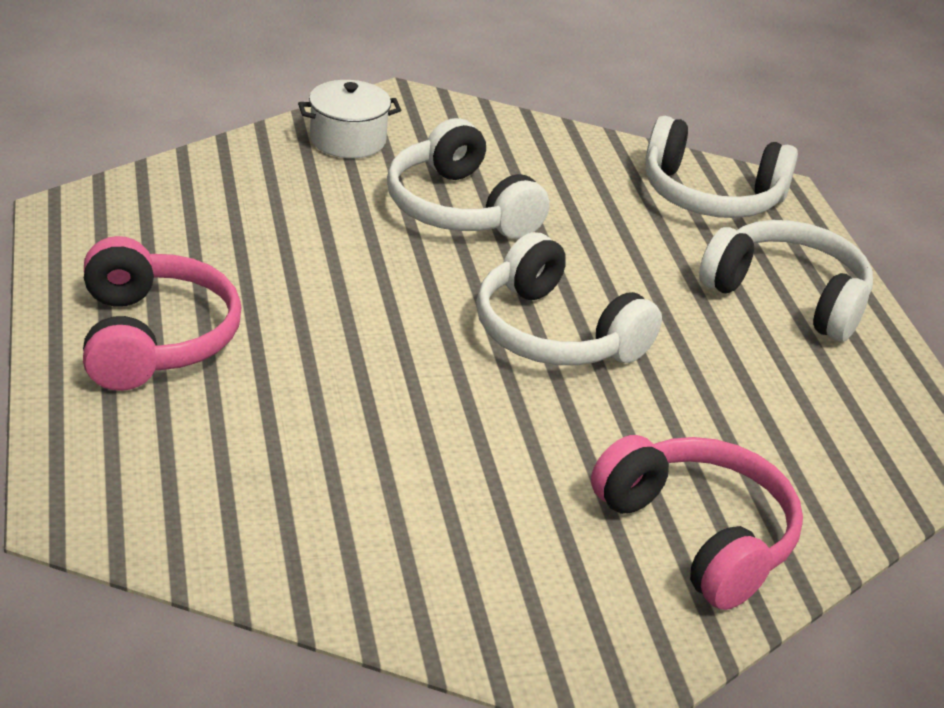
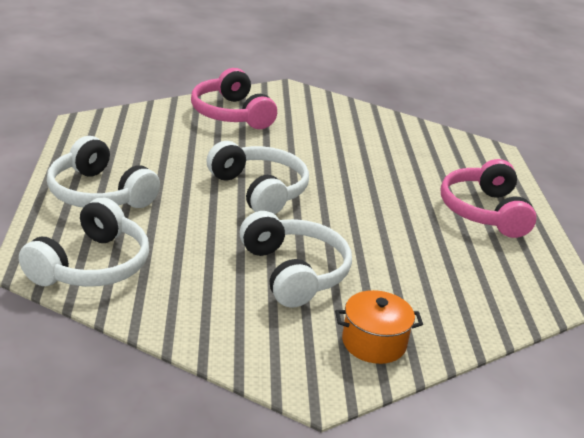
camera: 170 degrees left, 5 degrees down
white pot [298,80,401,158] -> orange pot [335,290,423,364]
white headphones [645,116,798,218] -> white headphones turned 90 degrees clockwise [19,198,149,287]

